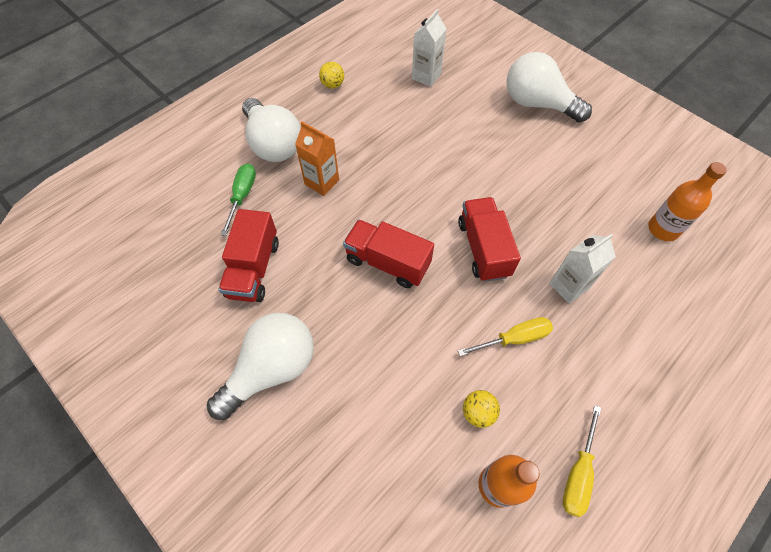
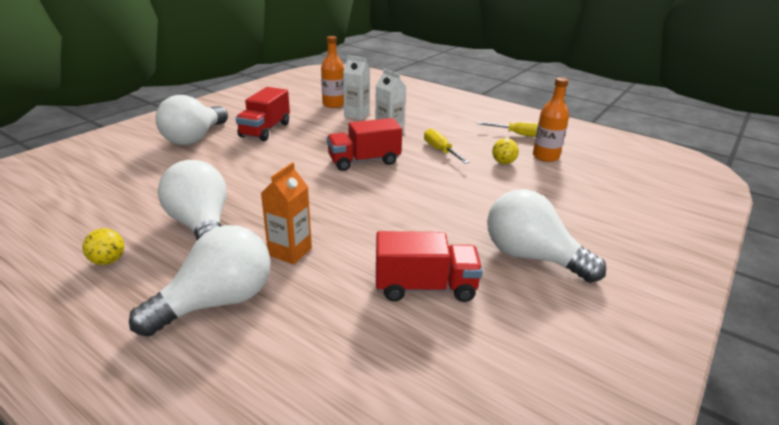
camera: 100 degrees left, 30 degrees down
green screwdriver [221,164,256,236] -> none
red truck [343,219,434,288] -> red truck moved to [235,87,290,141]
white carton [412,9,447,87] -> white carton moved to [343,55,370,120]
none -> white light bulb [158,160,227,240]

